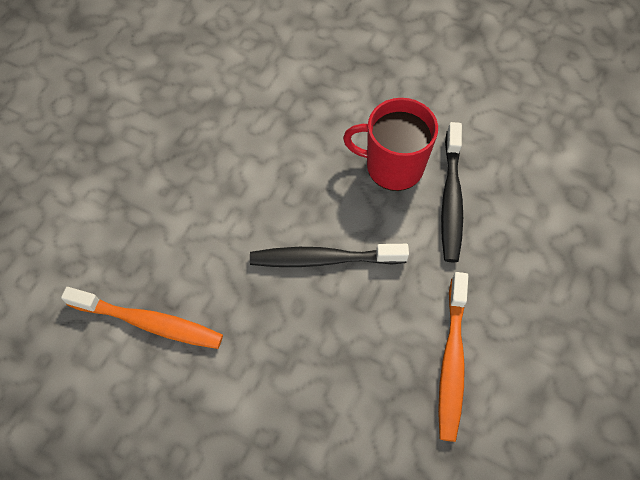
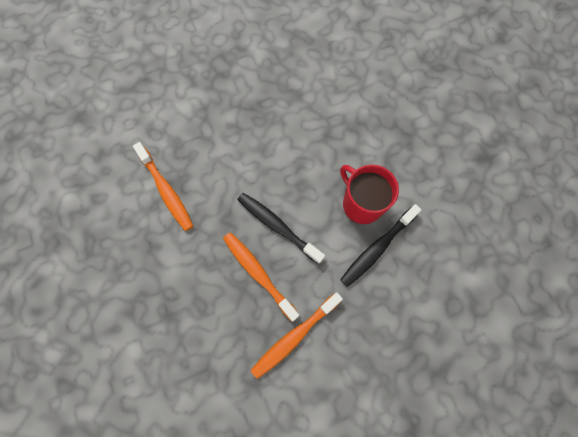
camera: 40 degrees right, 10 degrees up
none -> orange toothbrush [223,232,299,322]

